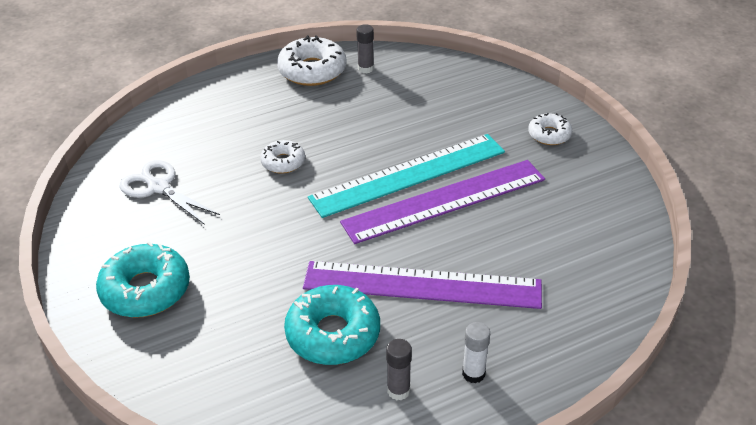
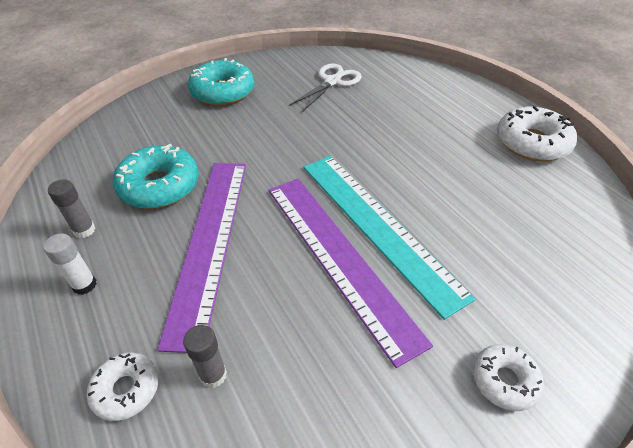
camera: 85 degrees right, 5 degrees up
white donut [260,140,305,174] -> white donut moved to [87,352,159,421]
grey glue stick [356,24,374,73] -> grey glue stick moved to [183,325,227,388]

